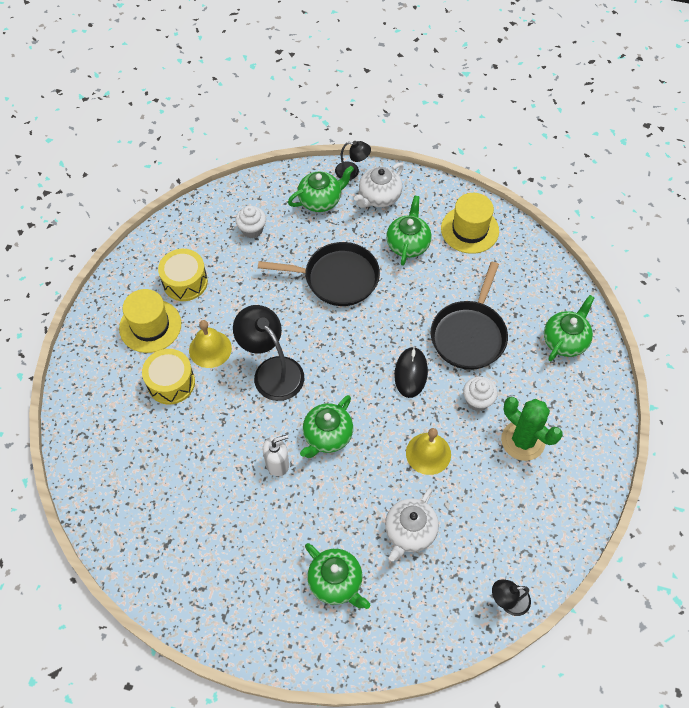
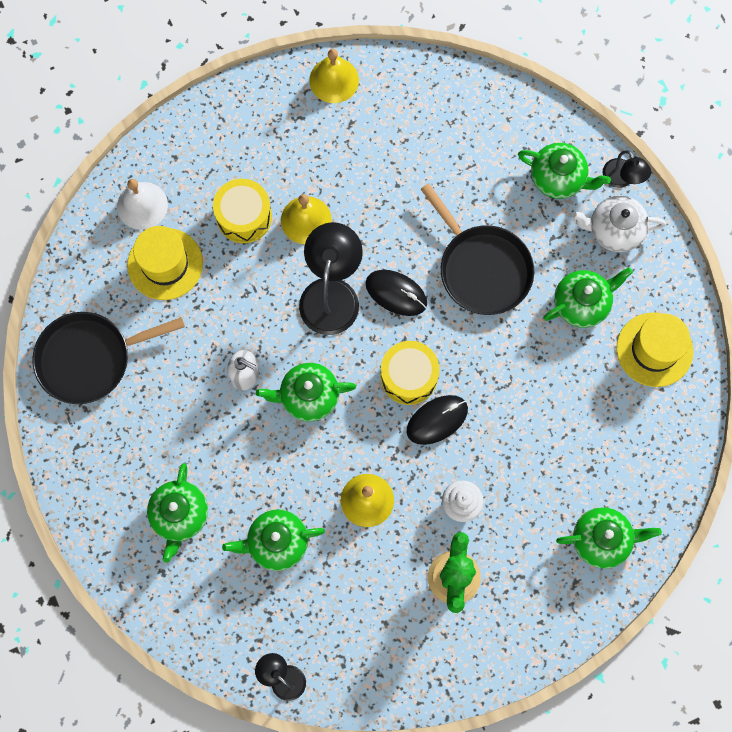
camera: 50 degrees right, 15 degrees up
yellow hat [119,289,181,353] -> yellow hat moved to [127,226,203,300]
yellow drum [158,249,208,301] -> yellow drum moved to [380,341,440,405]
white cupcake [235,205,266,239] -> none
white teapot [385,488,439,561] -> green teapot [222,509,325,571]
black pan [431,262,508,370] -> black pan moved to [33,312,185,404]
none -> white bell [117,179,168,230]
none -> yellow bell [309,49,359,103]
none -> black mouse [366,270,427,316]

